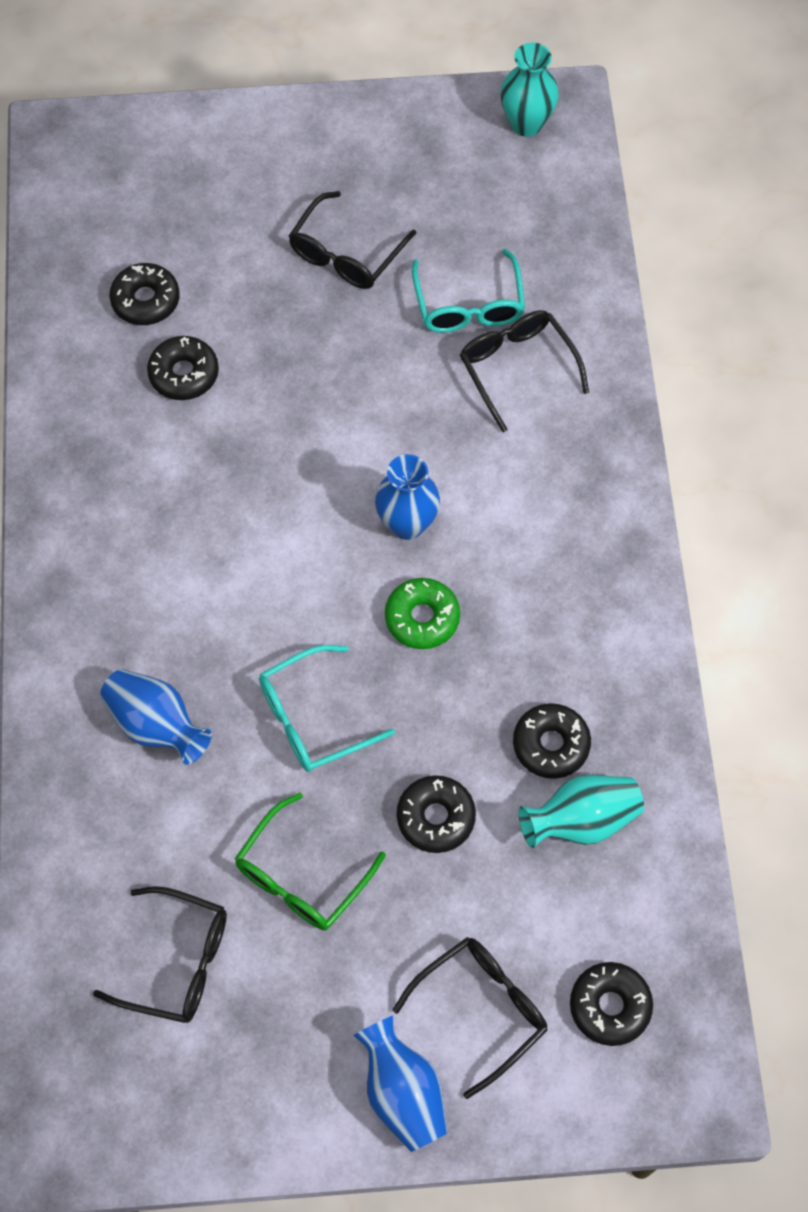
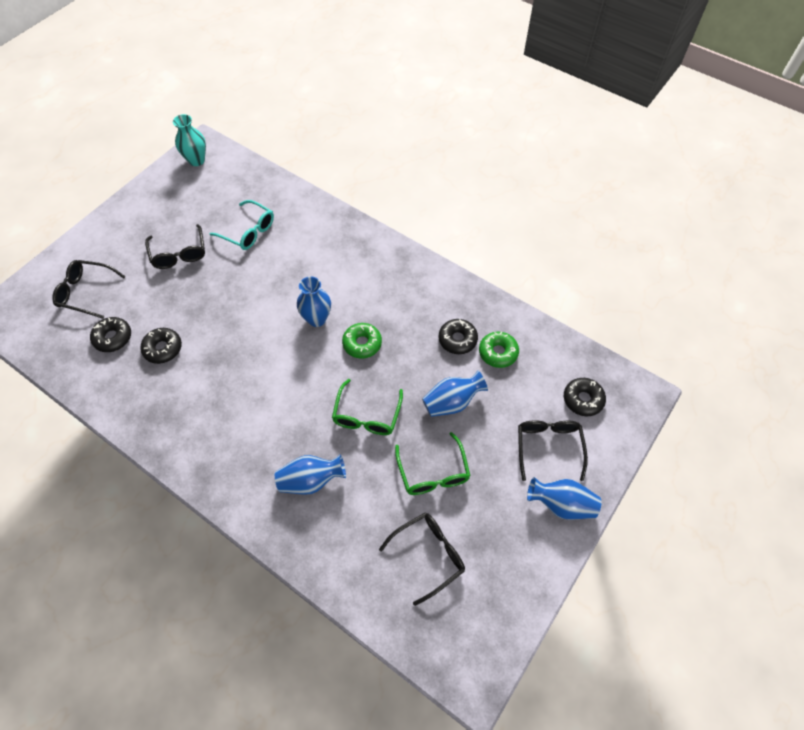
camera: 50 degrees left, 5 degrees down
turquoise glasses [259,645,395,772] -> green glasses [332,379,403,435]
black donut [397,775,476,853] -> blue vase [422,371,488,417]
black glasses [460,310,589,432] -> black glasses moved to [52,260,126,319]
turquoise vase [519,775,644,848] -> green donut [479,332,519,368]

